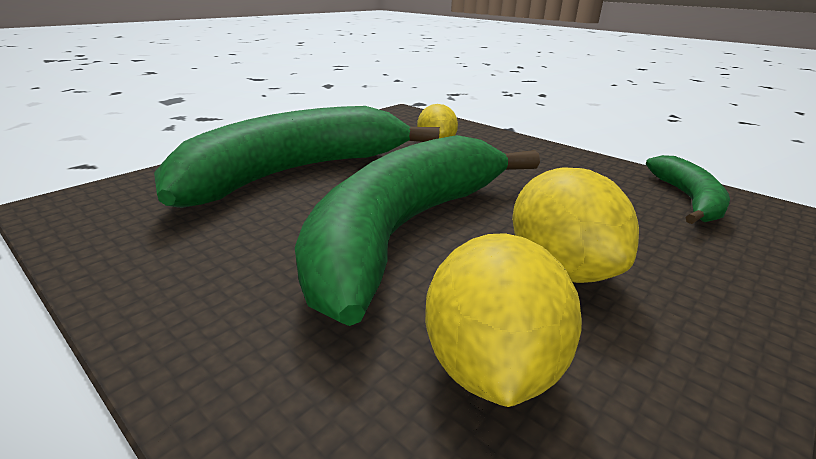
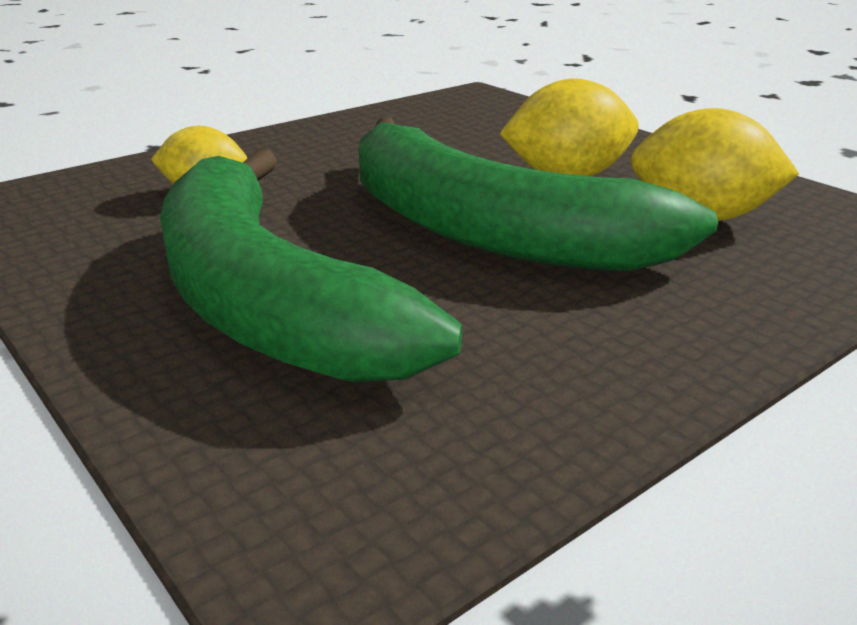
camera: 80 degrees left, 0 degrees up
green banana [646,155,730,224] -> none

